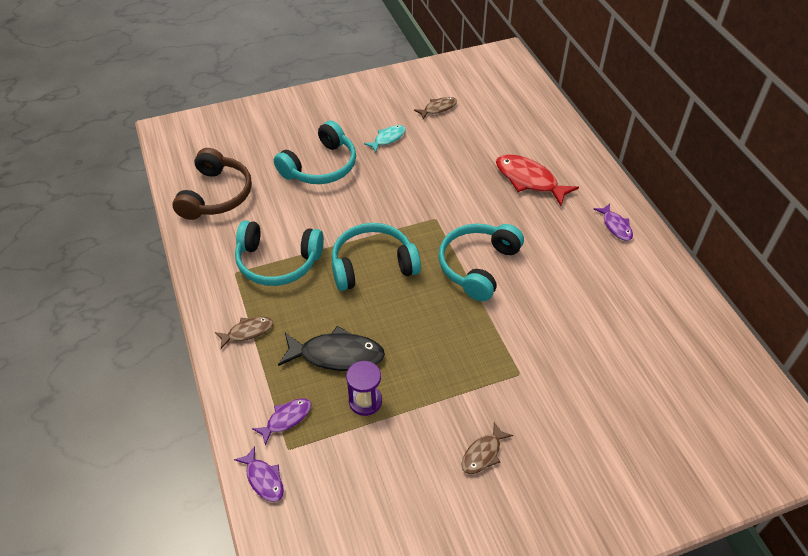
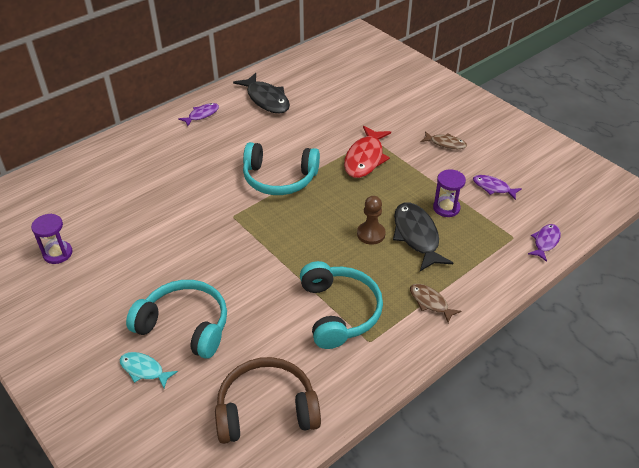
camera: 110 degrees left, 5 degrees down
purple fish [252,398,311,445] -> purple fish moved to [473,175,522,200]
turquoise headphones [332,223,421,291] -> none
turquoise fish [364,125,406,153] -> turquoise fish moved to [120,352,178,388]
brown fish [414,97,457,119] -> purple hourglass [31,214,72,264]
red fish [496,154,579,206] -> red fish moved to [344,126,391,178]
none -> black fish [233,73,290,113]
none -> brown pawn [357,196,386,245]

